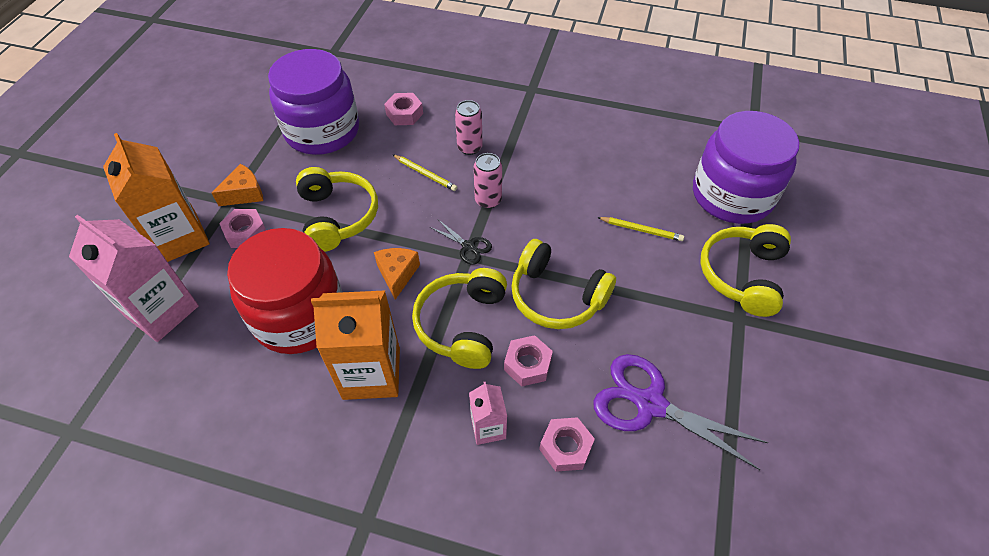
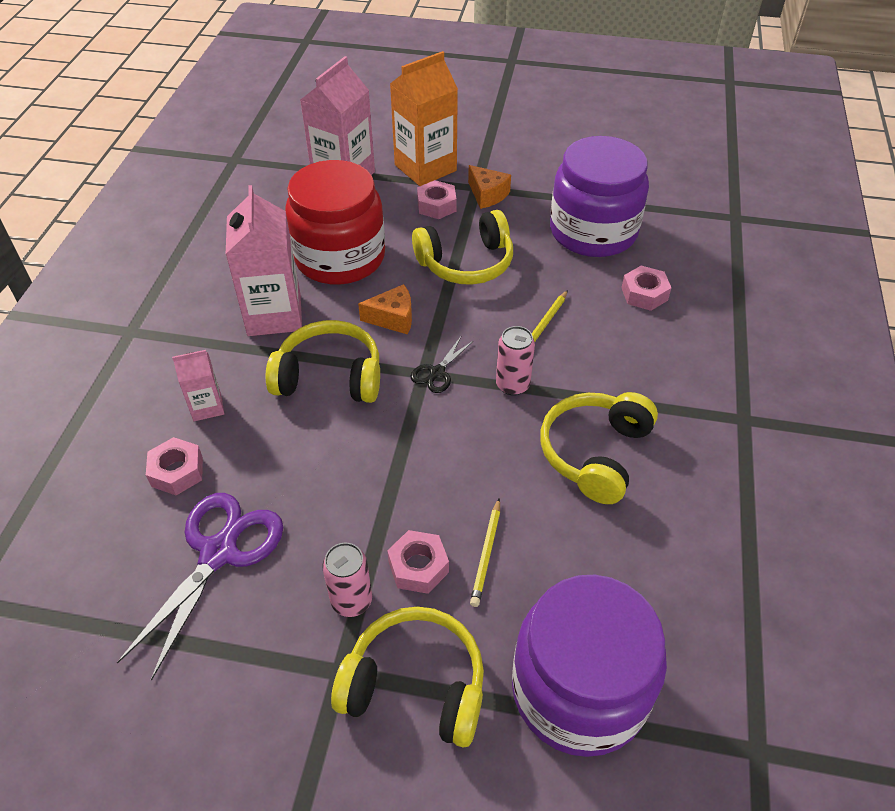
camera: 85 degrees right, 5 degrees down
orange carton [311,290,400,400] -> pink carton [226,185,302,336]
pink can [455,100,483,155] -> pink can moved to [322,543,372,617]
pink nut [504,335,553,386] -> pink nut moved to [387,530,449,594]
yellow headphones [511,239,616,329] -> yellow headphones moved to [540,392,658,504]

